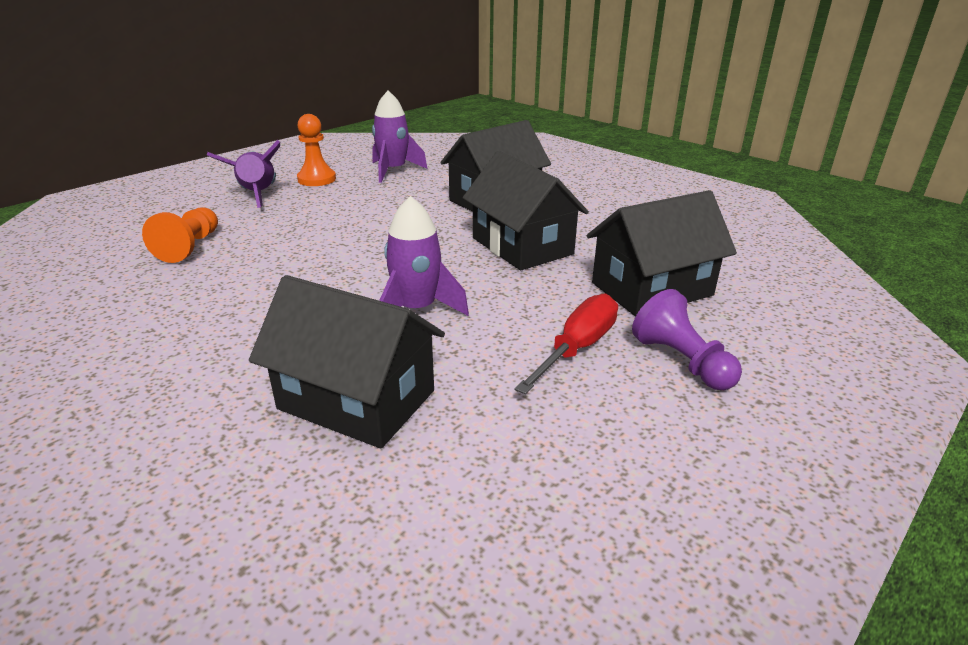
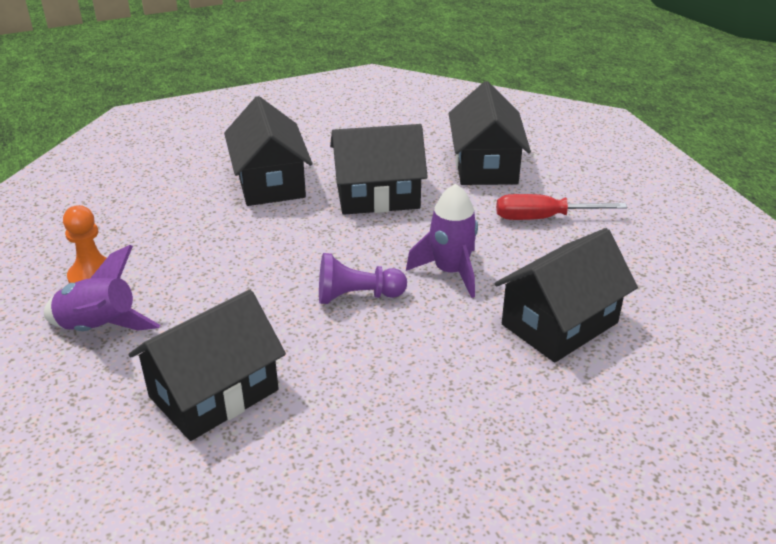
camera: 65 degrees left, 5 degrees up
orange pawn [142,207,218,263] -> black house [128,290,286,441]
purple rocket [372,91,427,183] -> none
red screwdriver [514,294,618,394] -> red screwdriver turned 60 degrees counterclockwise [496,194,627,220]
purple pawn [632,289,742,390] -> purple pawn moved to [319,253,407,304]

